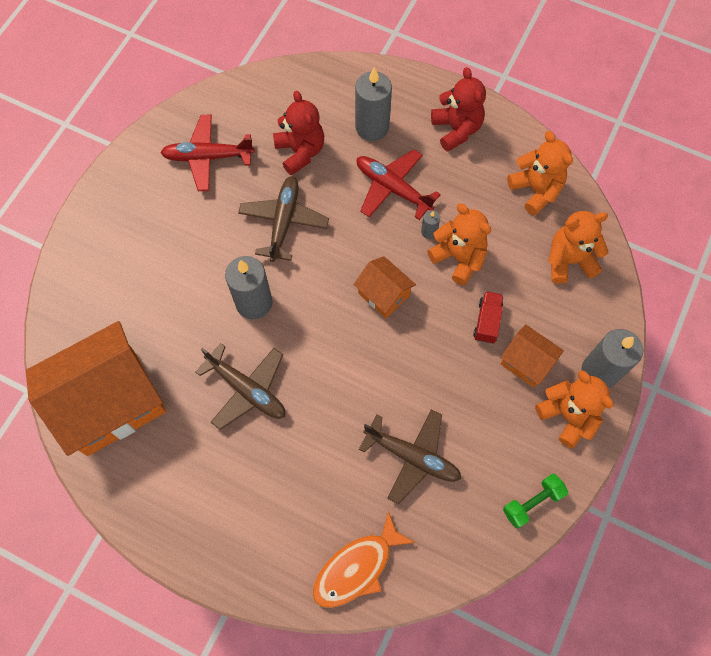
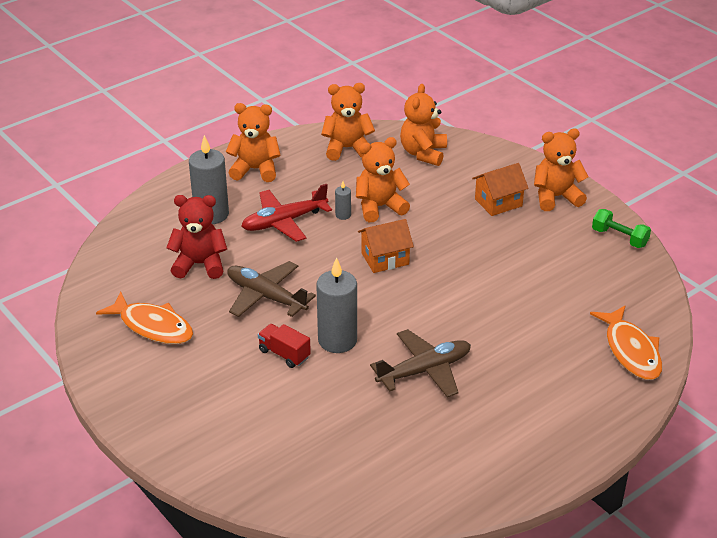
camera: 65 degrees left, 30 degrees down
orange house [26,321,166,456] -> none
red plane [160,114,255,191] -> orange fish [96,292,193,344]
brown plane [359,409,462,504] -> none
red teddy bear [431,67,486,152] -> orange teddy bear [226,103,281,182]
red truck [473,291,504,344] -> red truck moved to [258,324,311,368]
green dumbbell [503,474,568,528] -> green dumbbell turned 45 degrees counterclockwise [592,209,651,248]
grey candle [581,329,643,388] -> none

